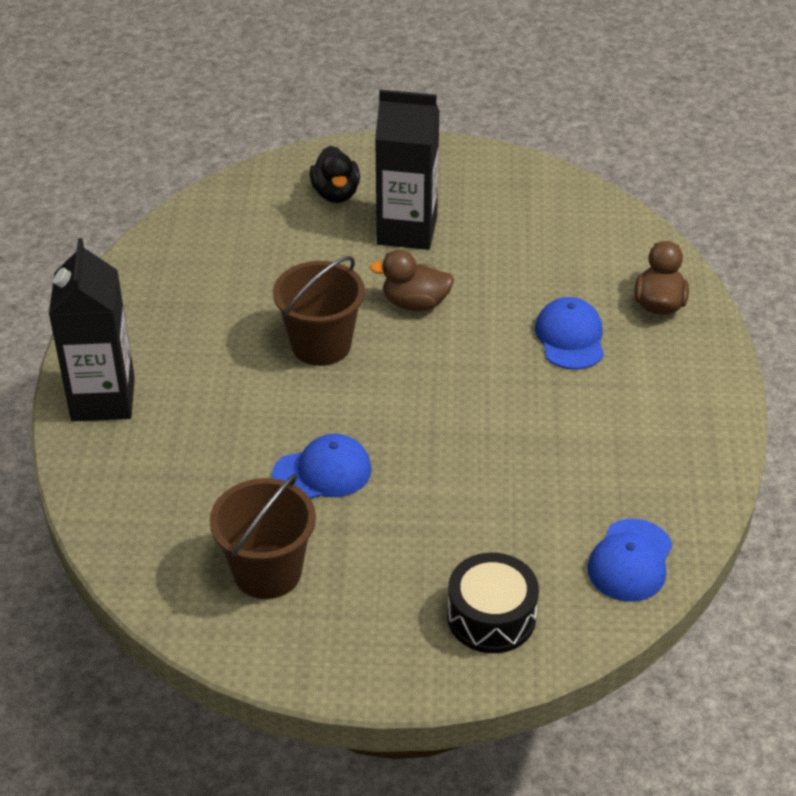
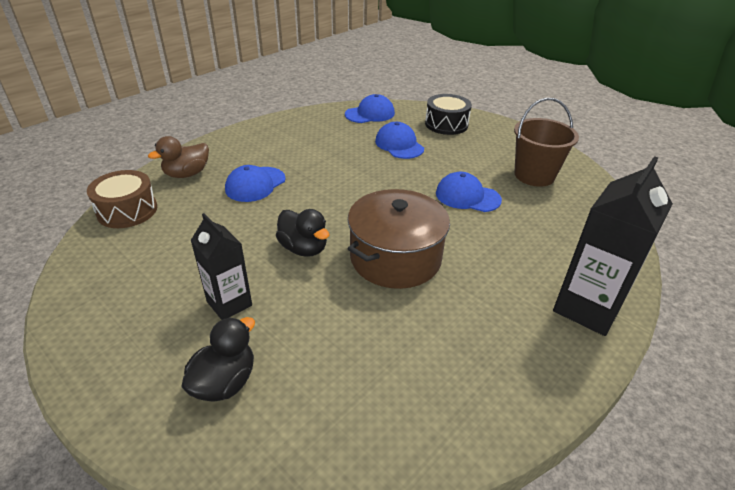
camera: 140 degrees left, 5 degrees down
brown bucket [273,256,365,366] -> brown pot [348,189,450,289]
brown duck [370,249,454,311] -> black duck [276,209,329,257]
black carton [375,90,440,250] -> black carton [190,213,252,320], size x0.63
none -> brown drum [87,170,157,228]
none -> blue cap [375,122,424,159]

